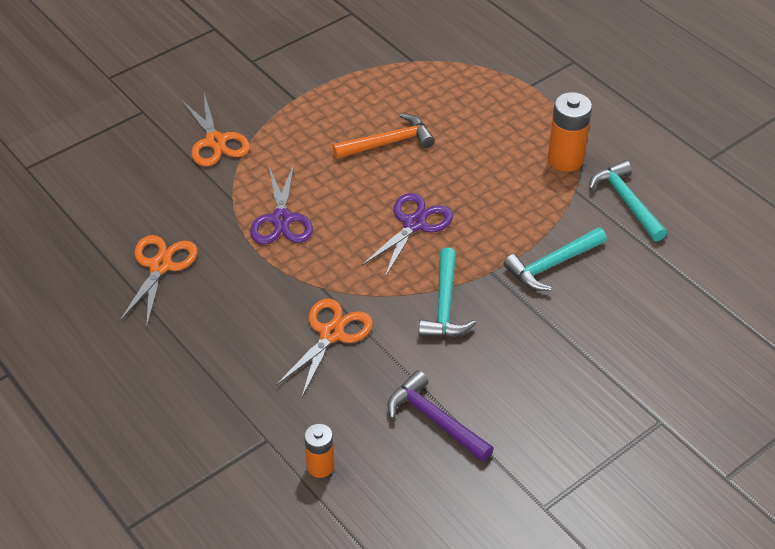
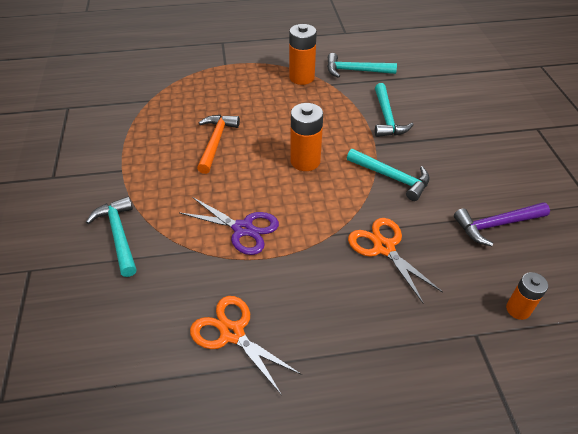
camera: 60 degrees left, 0 degrees up
orange scissors [181,93,250,166] -> turquoise hammer [86,196,137,277]
purple scissors [362,193,453,277] -> orange battery [291,103,323,171]

